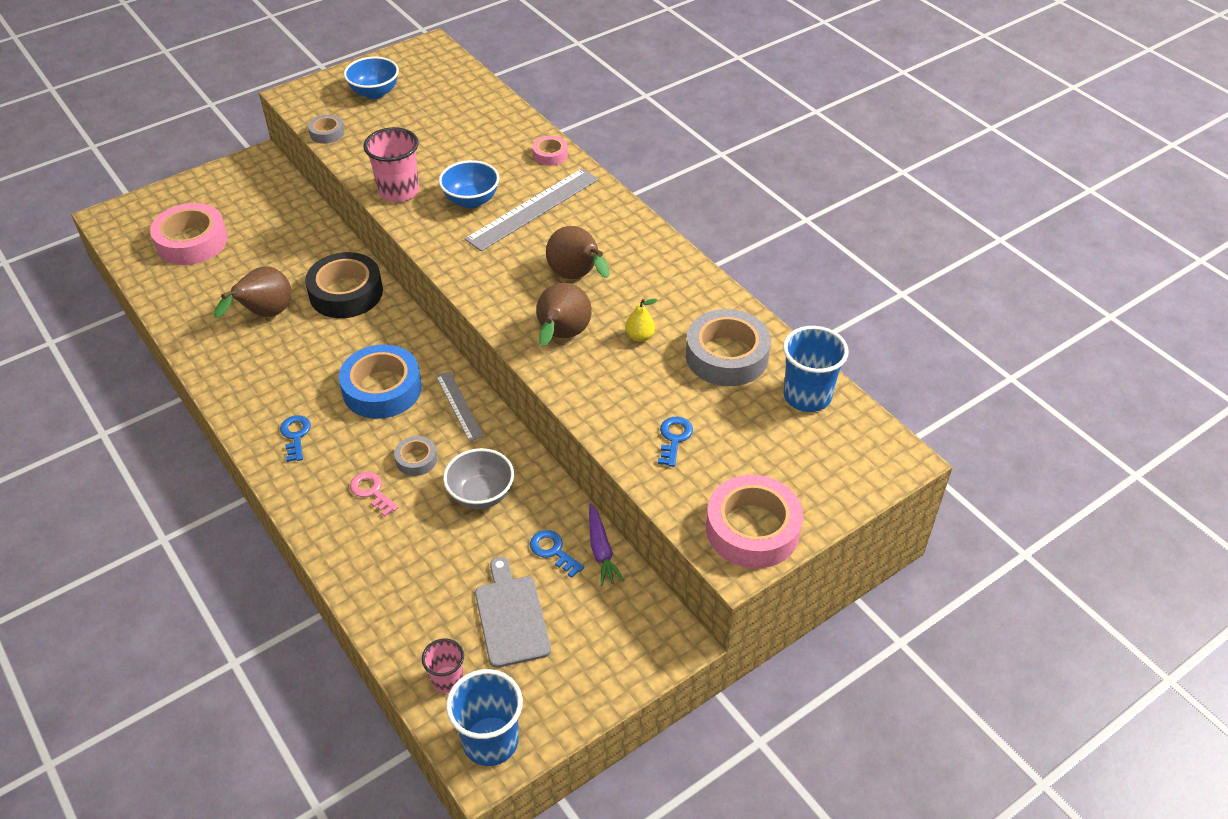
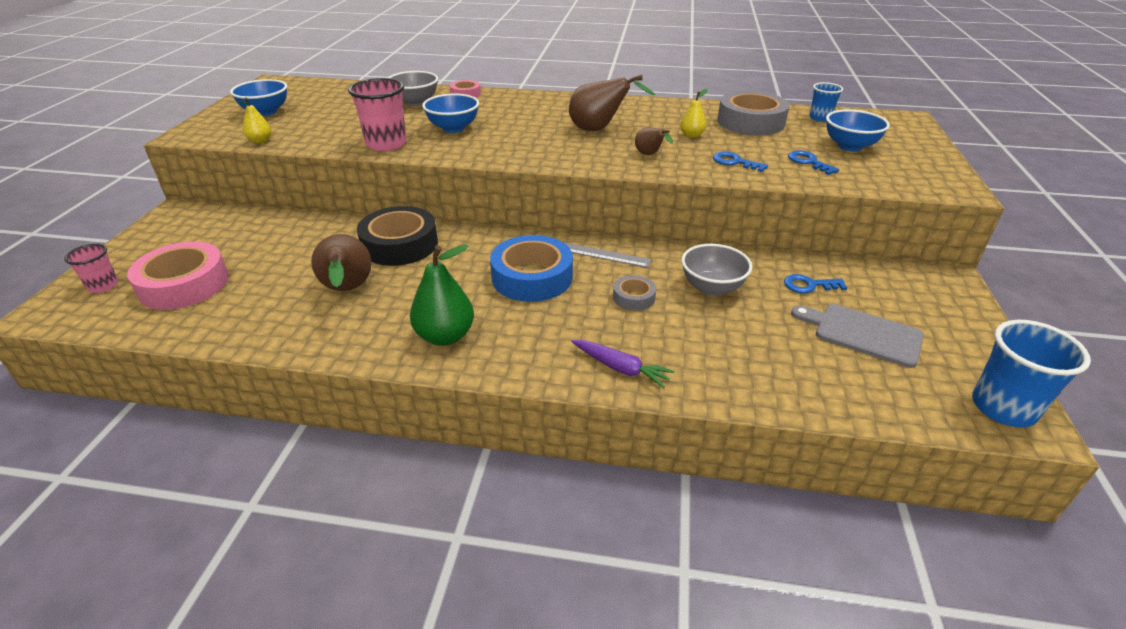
camera: 45 degrees left, 10 degrees down
blue key [280,415,311,462] -> blue key moved to [713,151,768,172]
grey tape [308,115,344,144] -> yellow pear [239,98,271,143]
pink key [350,472,398,516] -> none
pink cup [422,638,464,693] -> pink cup moved to [64,244,118,293]
grey ruler [465,168,599,251] -> none
brown pear [536,283,592,347] -> brown pear [635,127,673,155], size x0.55
purple carrot [589,504,625,586] -> purple carrot moved to [571,340,675,388]
pink tape [706,475,803,568] -> none
blue cup [783,326,849,412] -> blue cup [809,82,843,122], size x0.59
none -> grey bowl [388,71,438,106]
none -> green pear [410,244,474,346]
none -> blue bowl [826,109,890,151]

